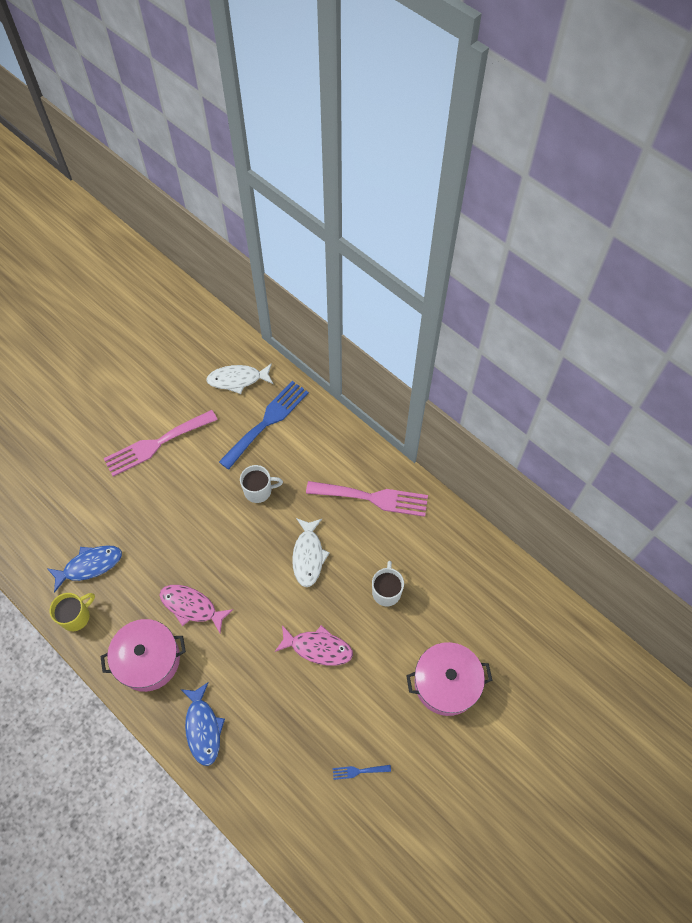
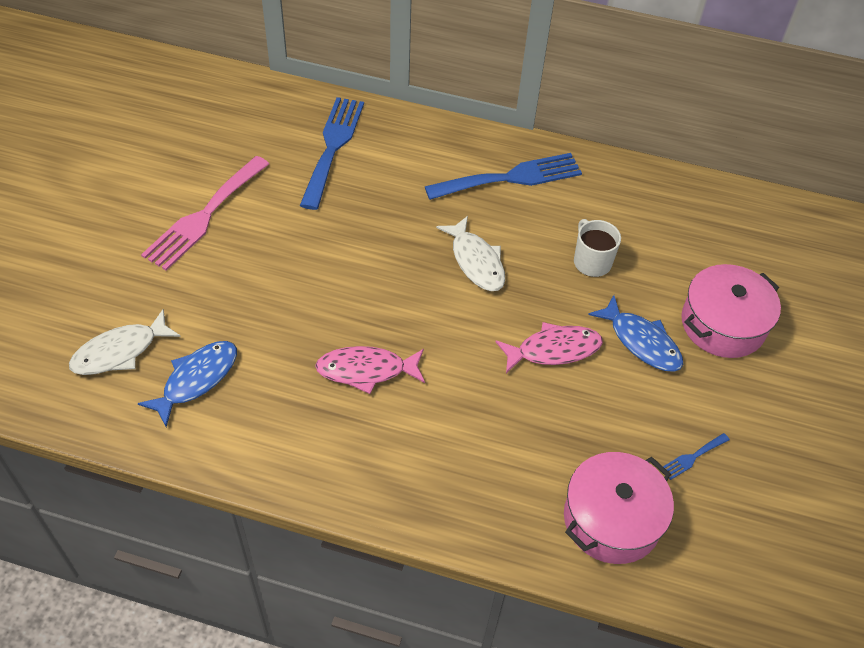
camera: 30 degrees left, 10 degrees down
yellow mug [50,593,95,631] -> none
pink pot [100,619,186,692] -> pink pot moved to [564,452,674,564]
blue fish [180,682,225,766] -> blue fish moved to [588,295,683,372]
white fish [206,363,273,394] -> white fish moved to [69,309,181,375]
white mug [240,465,283,503] -> none
pink fork [306,481,428,517] -> blue fork [424,153,582,200]

